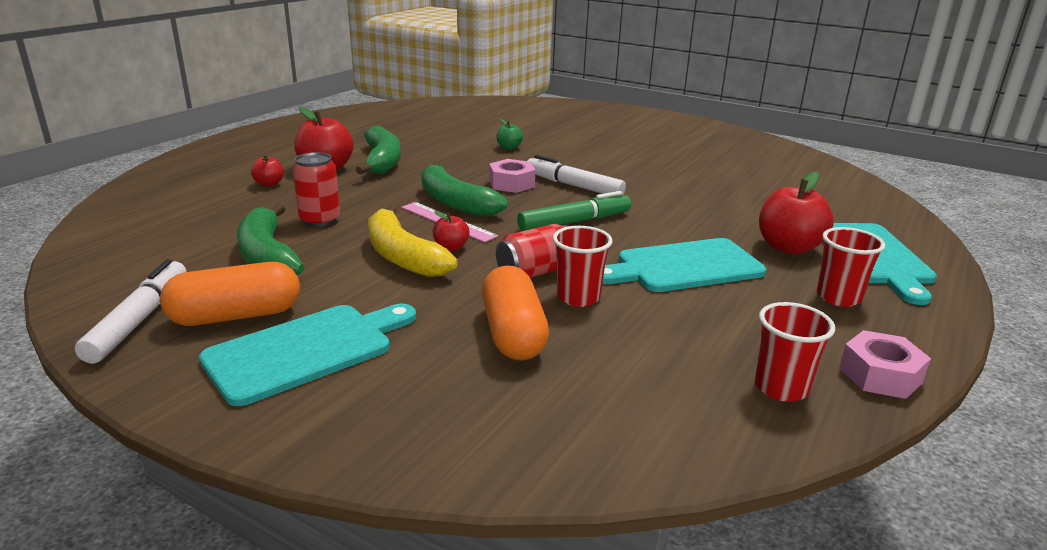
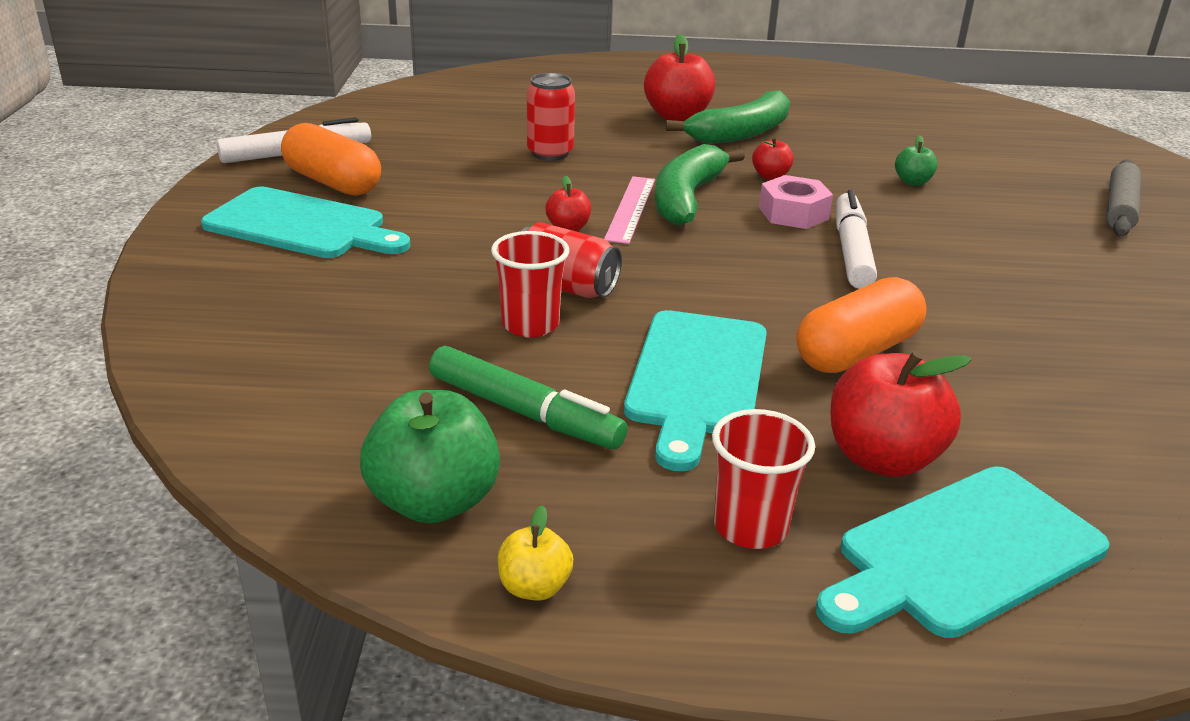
camera: 60 degrees right, 5 degrees up
green banana [237,204,304,275] -> none
red apple [251,154,284,187] -> red apple moved to [752,137,794,180]
yellow banana [368,205,458,277] -> none
orange capsule [482,266,549,360] -> orange capsule moved to [797,277,927,373]
green marker [517,191,631,231] -> green marker moved to [429,346,628,449]
turquoise cutting board [603,238,766,292] -> turquoise cutting board turned 120 degrees counterclockwise [624,310,767,471]
red cup [754,302,835,402] -> green apple [360,390,500,524]
pink nut [839,330,931,399] -> yellow apple [498,505,573,601]
none -> grey rolling pin [1106,159,1141,236]

